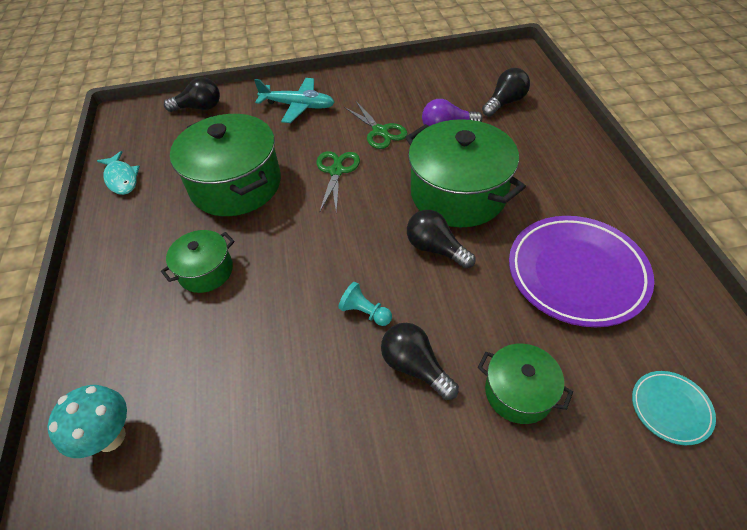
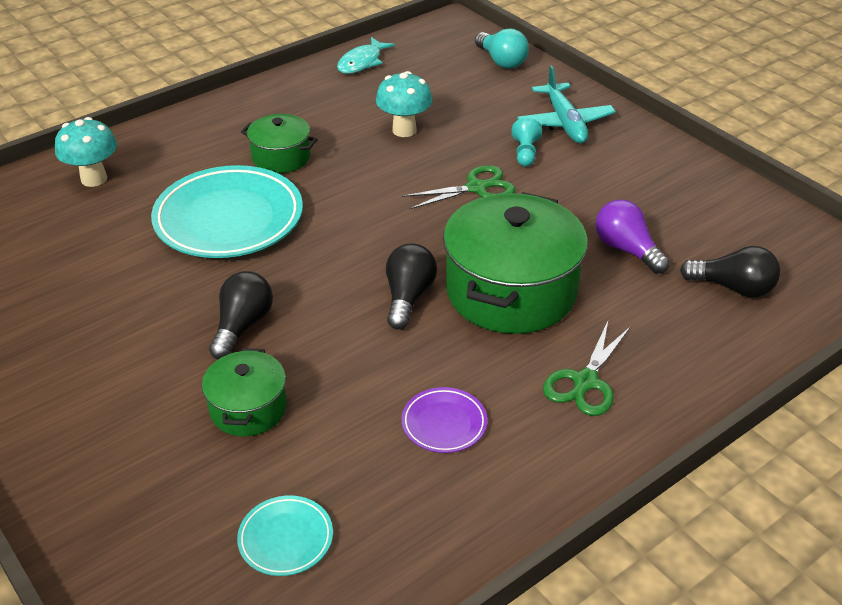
camera: 60 degrees right, 10 degrees down
black light bulb [164,77,220,112] -> turquoise light bulb [475,28,529,69]
green pot [170,114,281,216] -> turquoise mushroom [376,71,432,137]
turquoise pawn [338,282,392,326] -> turquoise pawn moved to [512,118,542,167]
green scissors [344,101,408,149] -> green scissors moved to [543,321,631,416]
purple plate [509,216,654,327] -> purple plate [401,387,487,453], size x0.46
none -> turquoise plate [151,165,303,258]

